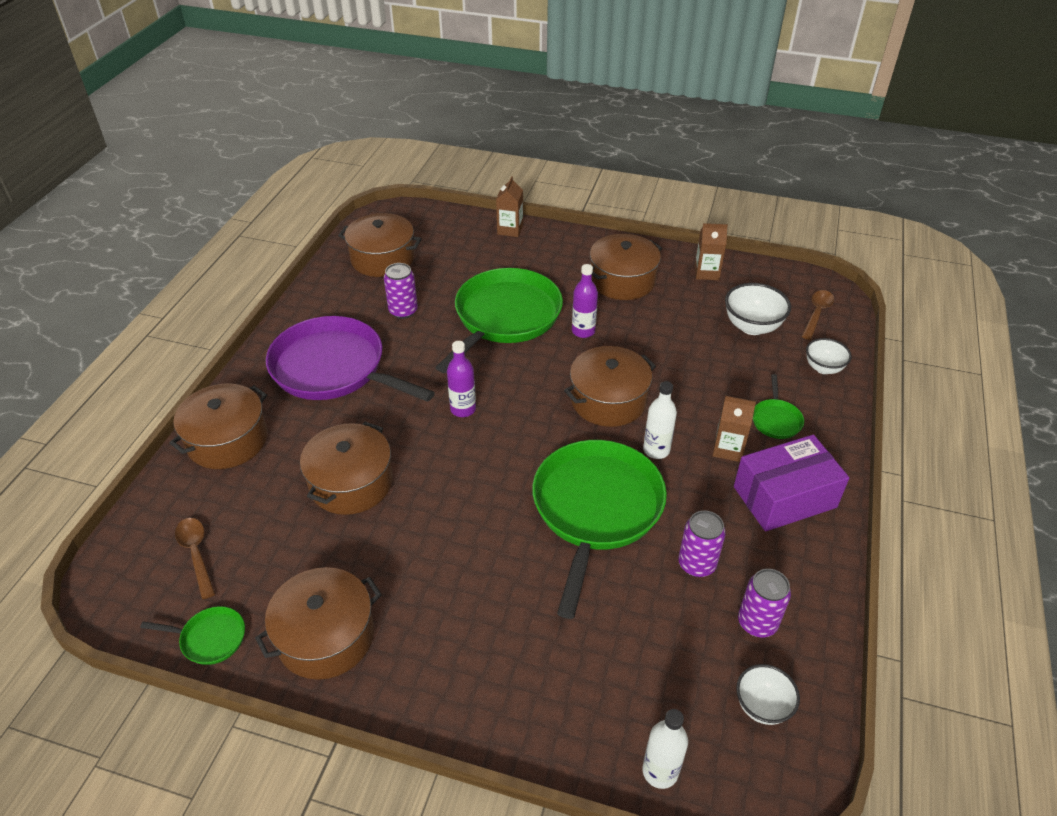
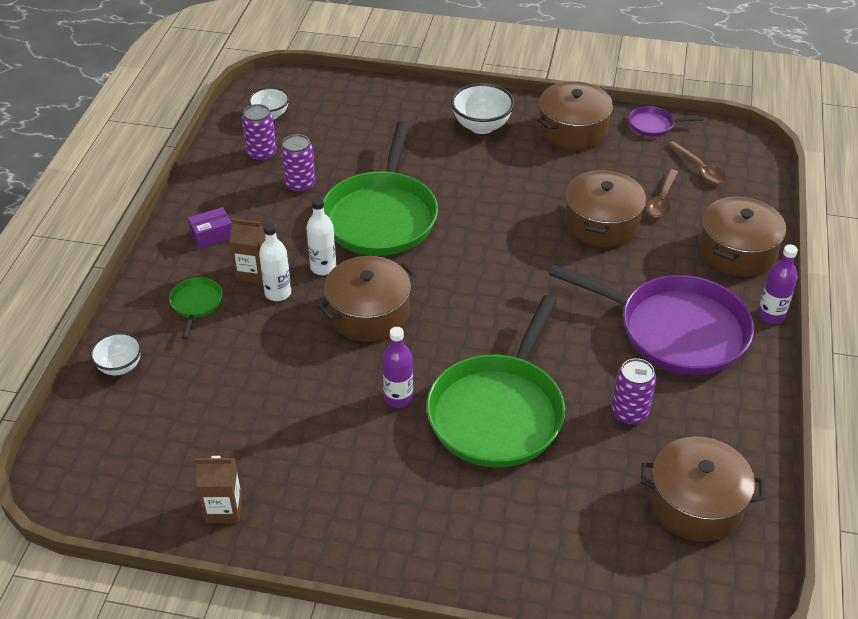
camera: 175 degrees right, 0 degrees up
green pan [140,606,245,665] -> purple pan [629,106,704,137]
purple bottle [447,341,476,417] -> purple bottle moved to [758,244,798,324]
brown carton [496,176,523,237] -> none
brown pot [590,234,662,300] -> none
white bottle [642,709,688,789] -> white bottle moved to [259,222,291,301]
white bowl [725,283,791,335] -> white bowl moved to [451,83,515,134]
purple box [734,435,849,532] -> purple box [188,207,232,249], size x0.49
brown spoon [801,290,834,340] -> brown spoon moved to [646,169,679,218]

